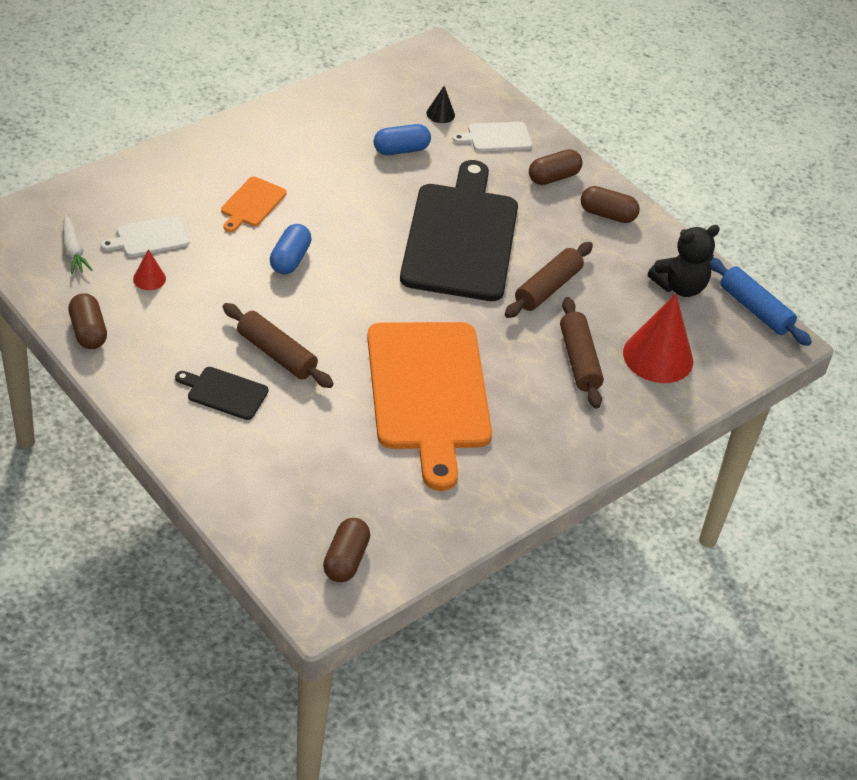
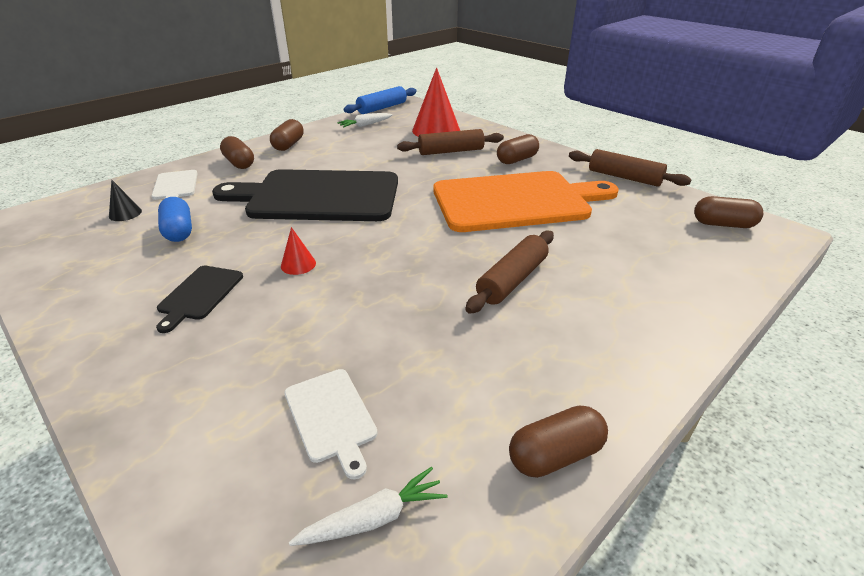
camera: 90 degrees left, 10 degrees down
red cone [133,249,166,290] -> red cone moved to [281,227,316,275]
black cutting board [175,367,269,420] -> black cutting board moved to [156,266,243,333]
orange cutting board [221,176,287,232] -> none
blue capsule [270,224,312,274] -> none
brown rolling pin [505,242,593,318] -> brown rolling pin moved to [569,149,692,187]
black teddy bear [648,225,720,297] -> white carrot [337,113,393,128]
none -> brown capsule [497,134,539,164]

